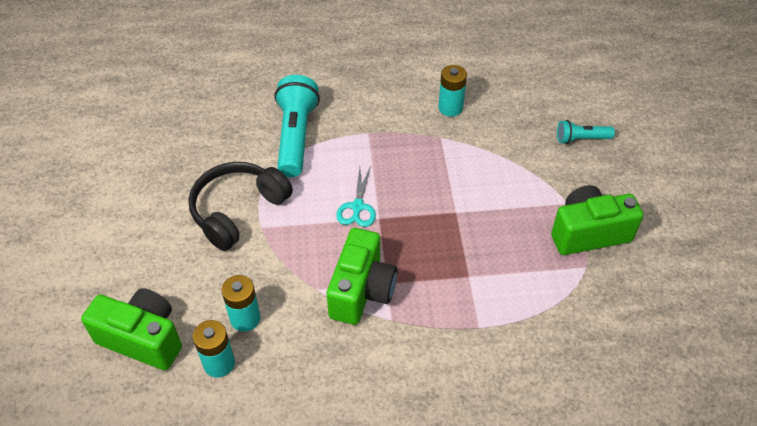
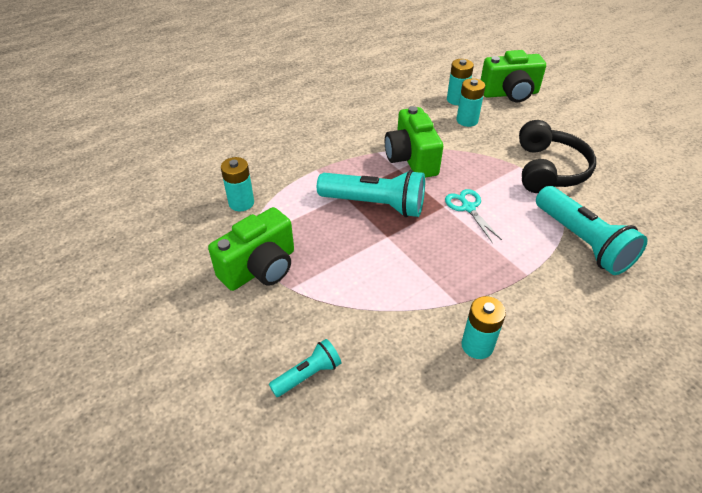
camera: 150 degrees right, 5 degrees down
none -> turquoise battery [221,157,254,211]
none -> turquoise flashlight [317,170,425,217]

